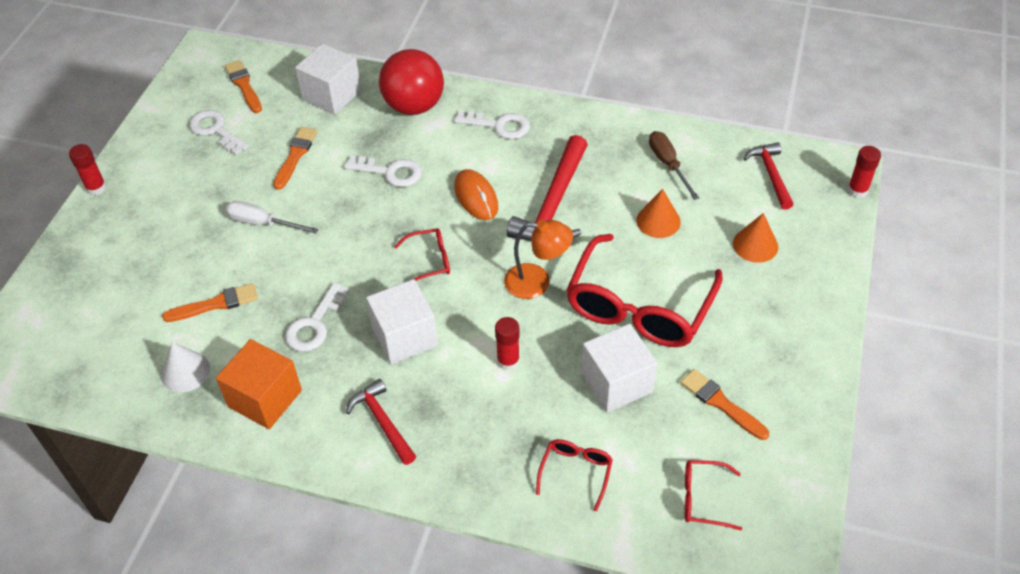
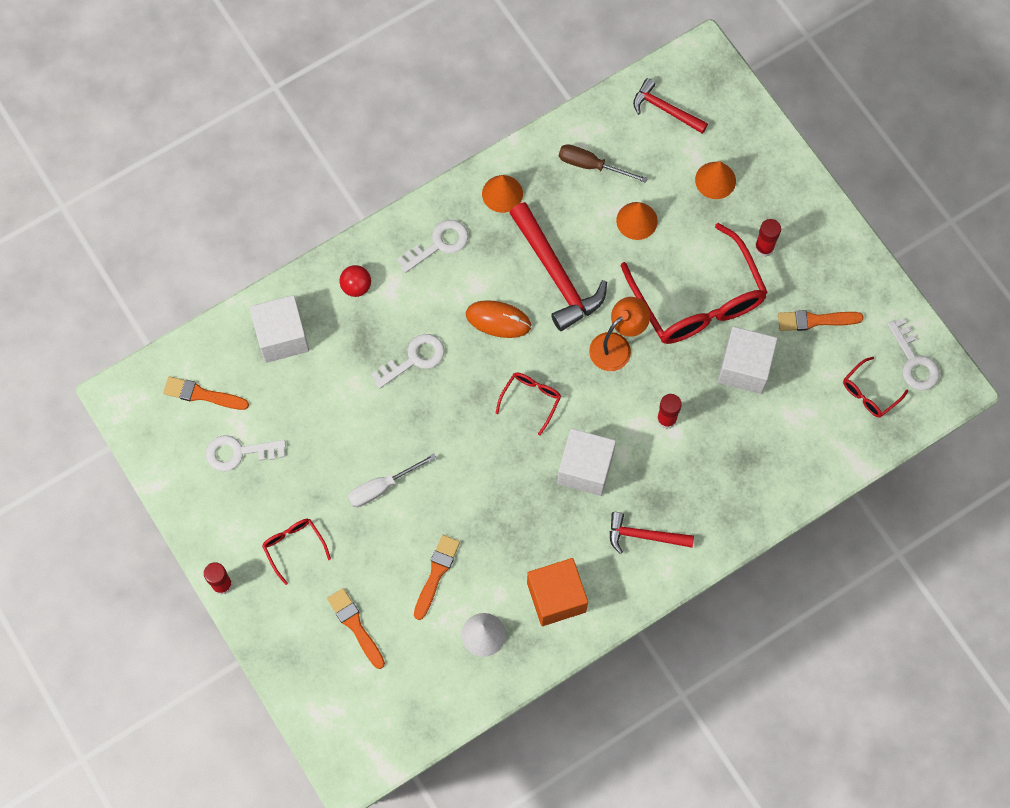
camera: 50 degrees left, 20 degrees up
orange brush [273,127,317,190] -> orange brush moved to [327,588,385,669]
white key [285,282,349,352] -> white key moved to [887,318,940,391]
red ball [379,49,444,115] -> red ball [339,265,371,297], size x0.48
red glasses [536,439,613,512] -> red glasses moved to [262,519,331,585]
red glue stick [847,146,881,198] -> red glue stick moved to [755,219,781,257]
none -> orange cone [482,175,523,213]

